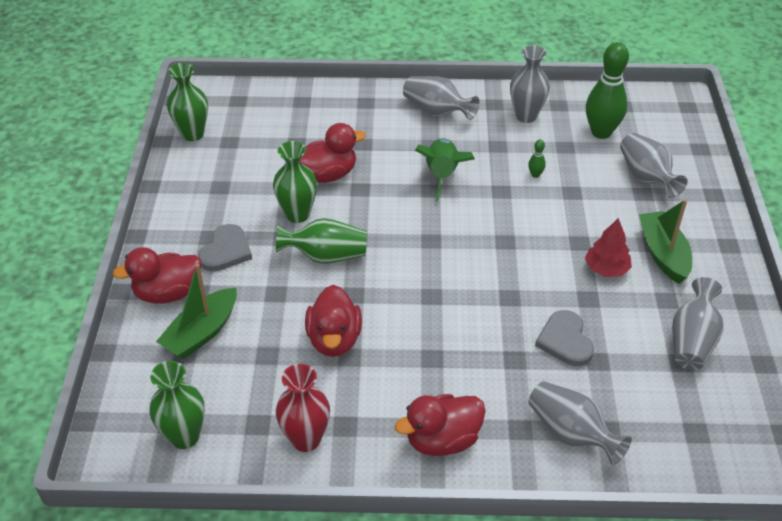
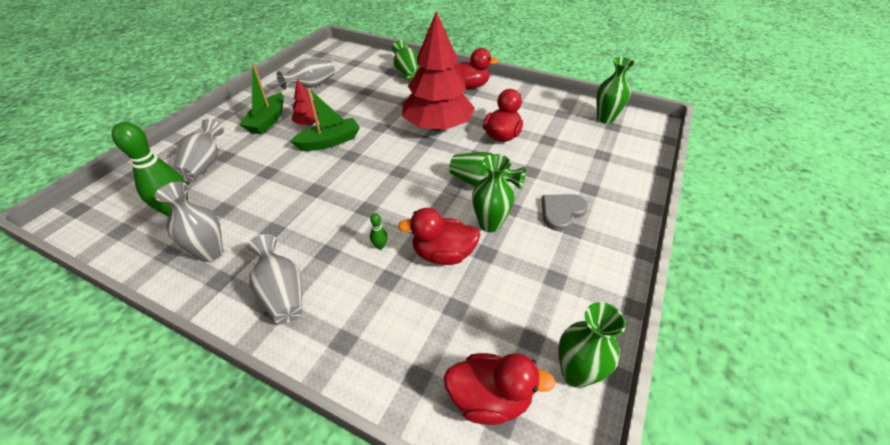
camera: 155 degrees left, 0 degrees up
red duck [112,247,201,304] -> red duck moved to [444,353,556,425]
green boat [156,264,237,359] -> green boat moved to [290,88,360,151]
red vase [276,364,330,452] -> none
green rocket [415,138,475,202] -> none
green bowling pin [528,140,546,178] -> green bowling pin moved to [370,213,388,249]
grey vase [529,381,632,465] -> green vase [392,40,420,82]
grey heart [535,310,594,366] -> none
none -> red tree [402,11,475,131]

